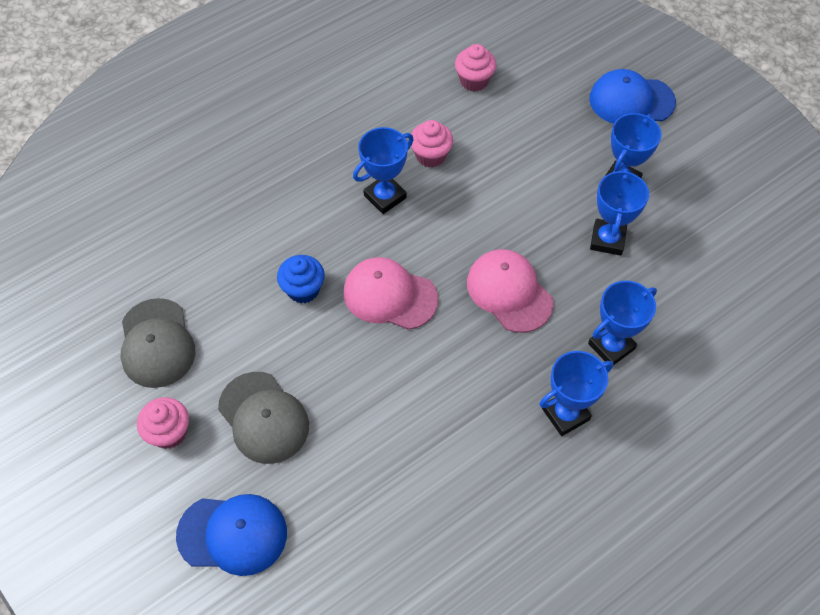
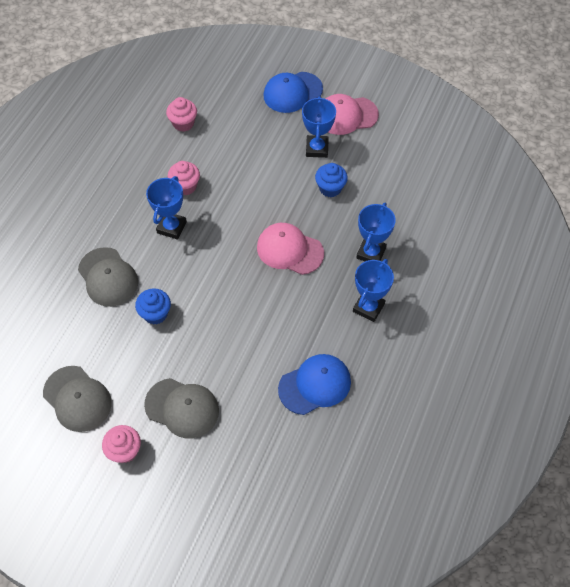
camera: 30 degrees left, 0 degrees up
blue cap [176,494,287,576] -> blue cap moved to [278,354,351,415]
pink cap [344,257,438,330] -> pink cap moved to [325,94,379,135]
blue trophy [590,168,649,256] -> blue cupcake [315,163,348,197]
none -> grey cap [78,247,138,307]

